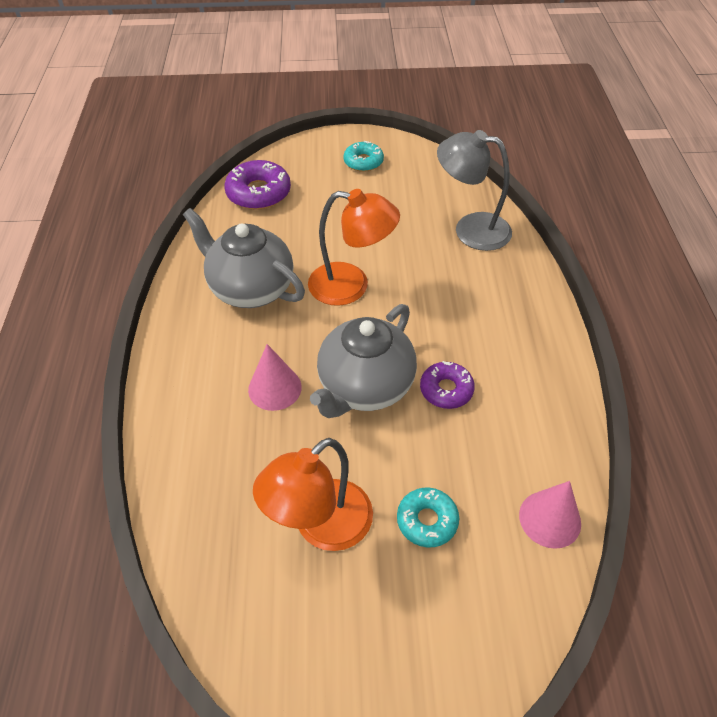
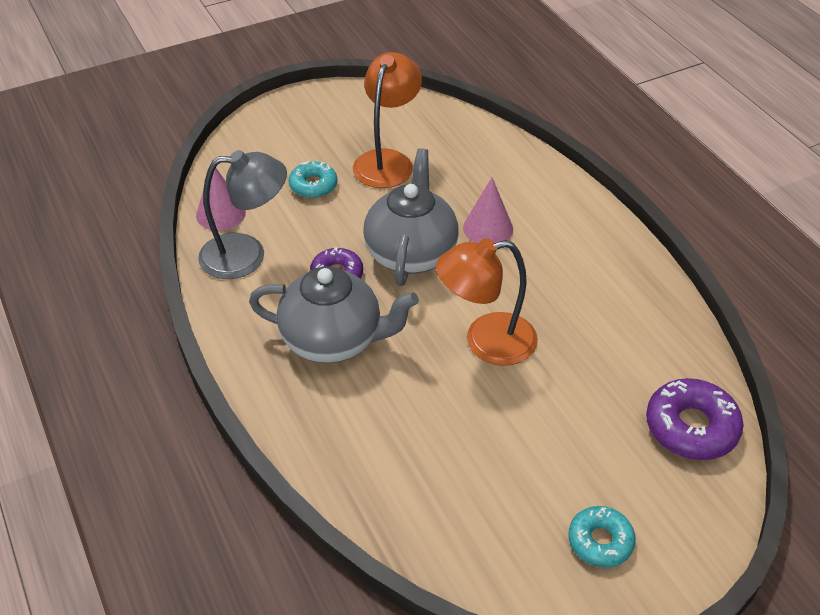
camera: 155 degrees right, 5 degrees down
grey teapot [183,208,305,308] -> grey teapot moved to [249,266,419,363]
grey lamp [437,130,512,251] -> grey lamp moved to [198,150,287,279]

